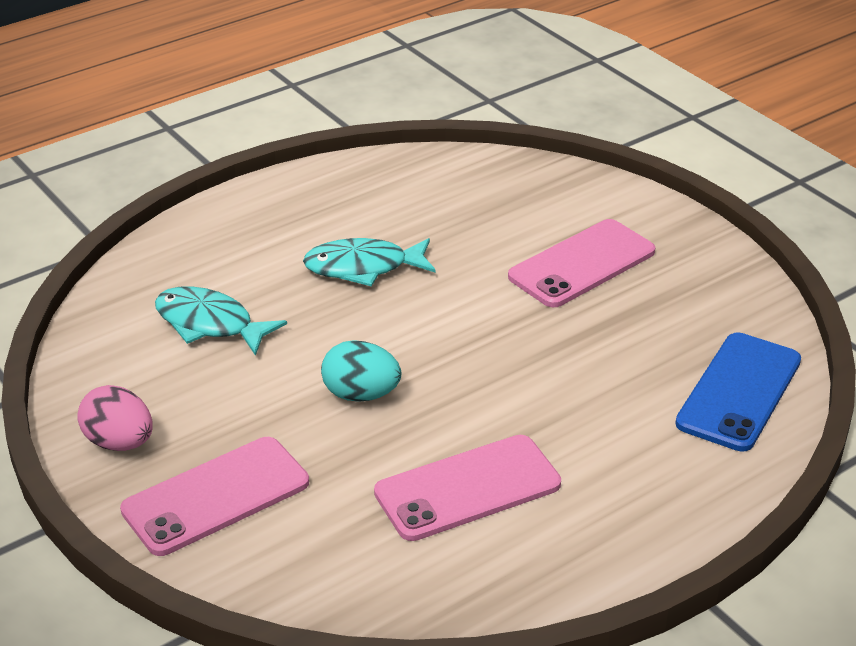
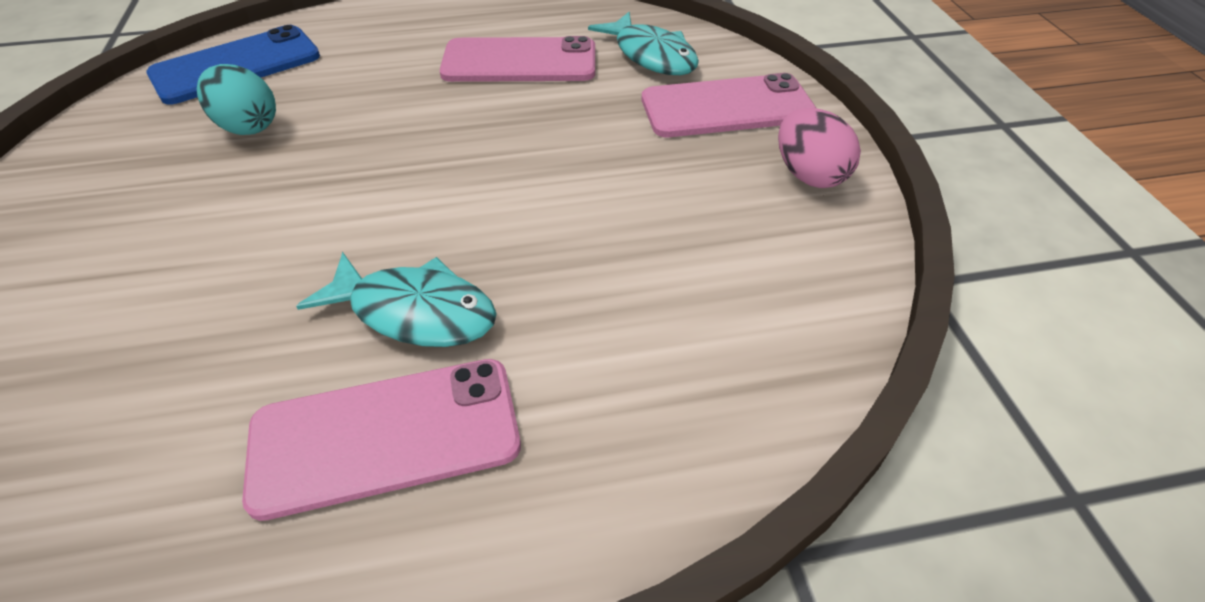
camera: 155 degrees left, 10 degrees up
turquoise fish [155,286,287,356] -> turquoise fish moved to [588,12,699,75]
turquoise egg [321,340,401,402] -> turquoise egg moved to [197,64,276,135]
pink phone [508,219,655,307] -> pink phone moved to [242,359,521,521]

